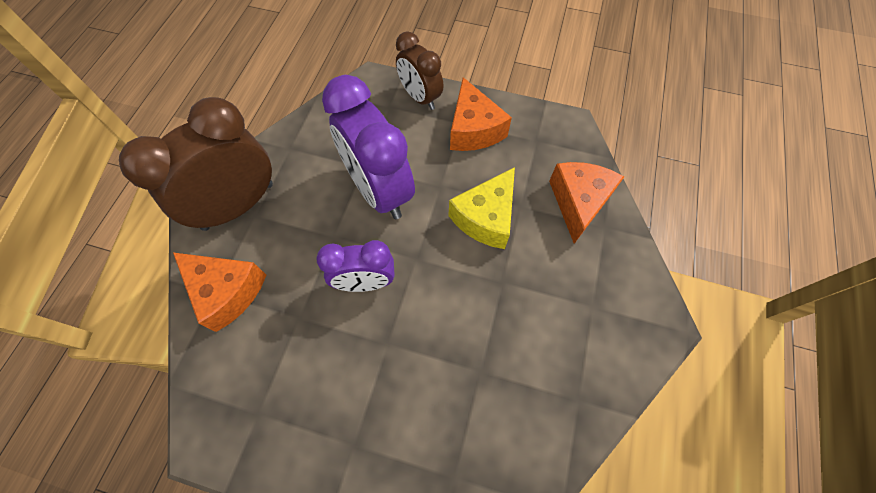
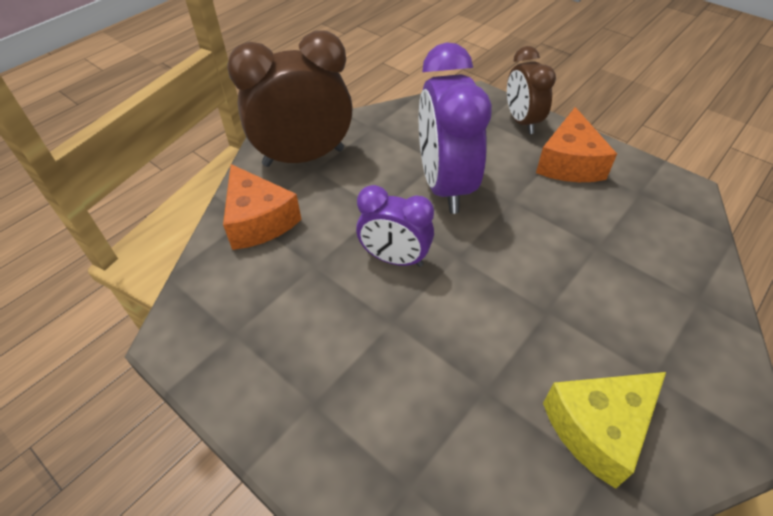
camera: 25 degrees right, 15 degrees down
yellow cheese [449,167,515,249] -> yellow cheese moved to [543,372,666,489]
orange cheese [549,162,624,244] -> none

